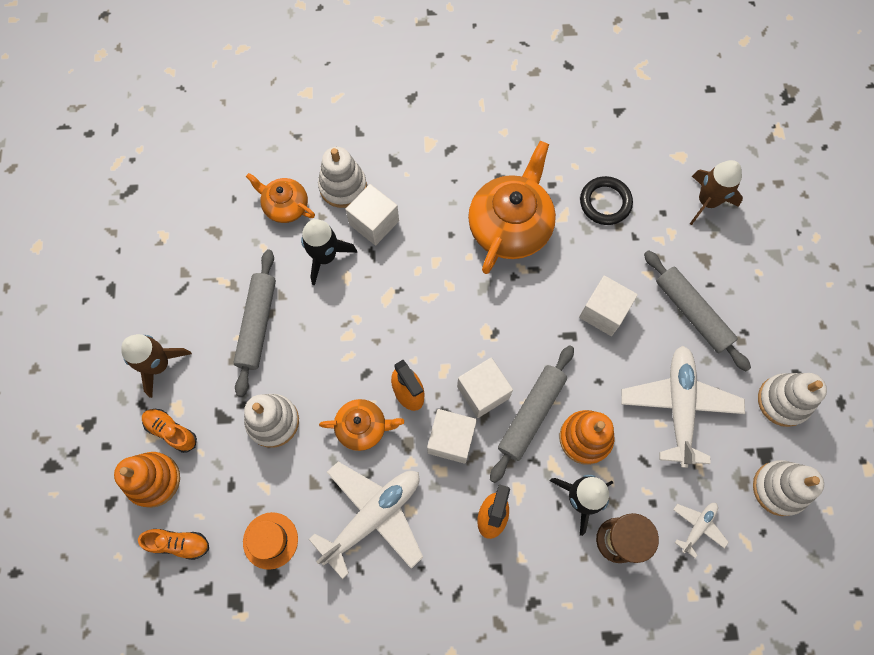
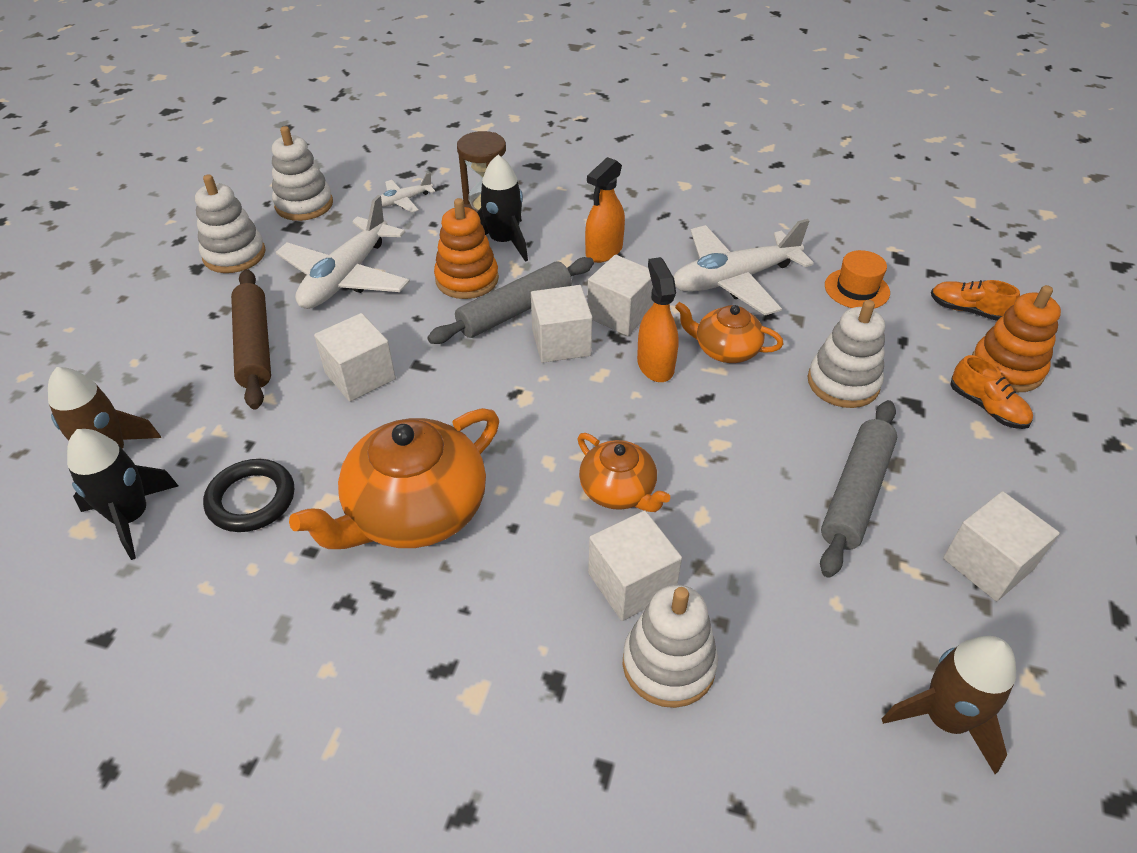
camera: 160 degrees left, 25 degrees down
brown rocket [121,334,192,398] -> brown rocket moved to [882,636,1016,774]
orange teapot [246,173,315,223] -> orange teapot moved to [577,433,670,512]
black rocket [301,219,357,286] -> black rocket moved to [67,429,178,560]
grey rolling pin [644,250,751,372] -> brown rolling pin [231,269,271,409]
none -> white cube [943,491,1060,601]

